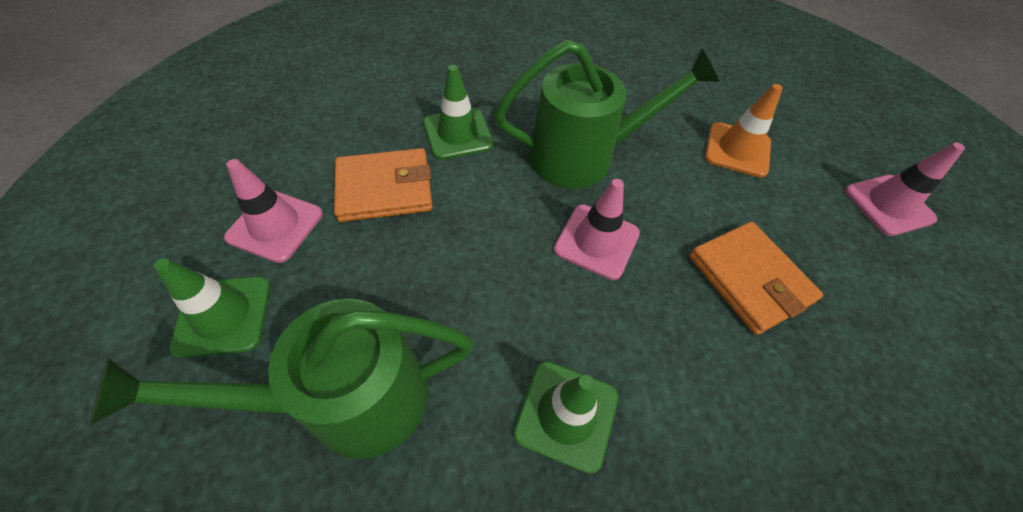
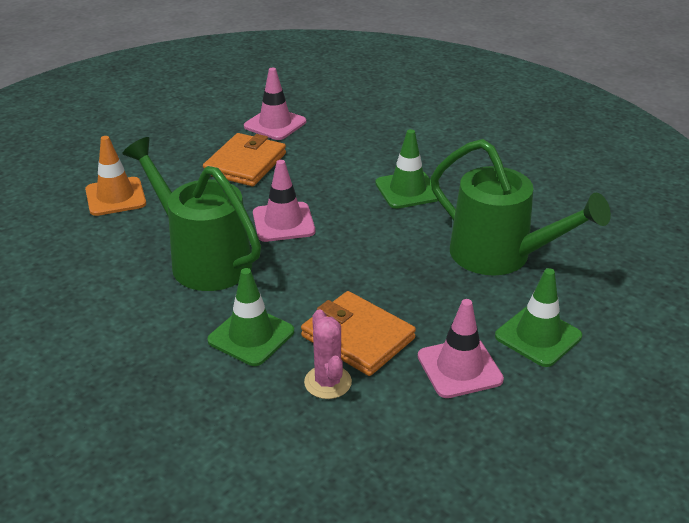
camera: 125 degrees left, 20 degrees down
pink traffic cone [845,143,965,236] -> pink traffic cone moved to [244,67,306,140]
none -> pink cactus [304,309,352,399]

